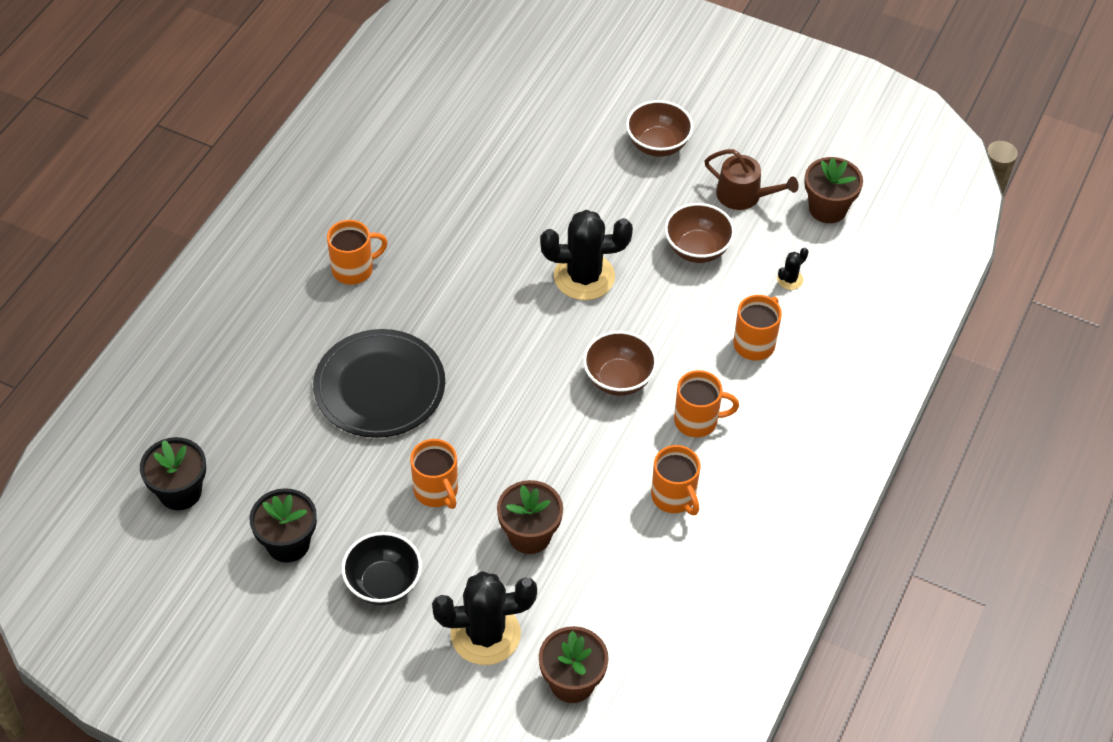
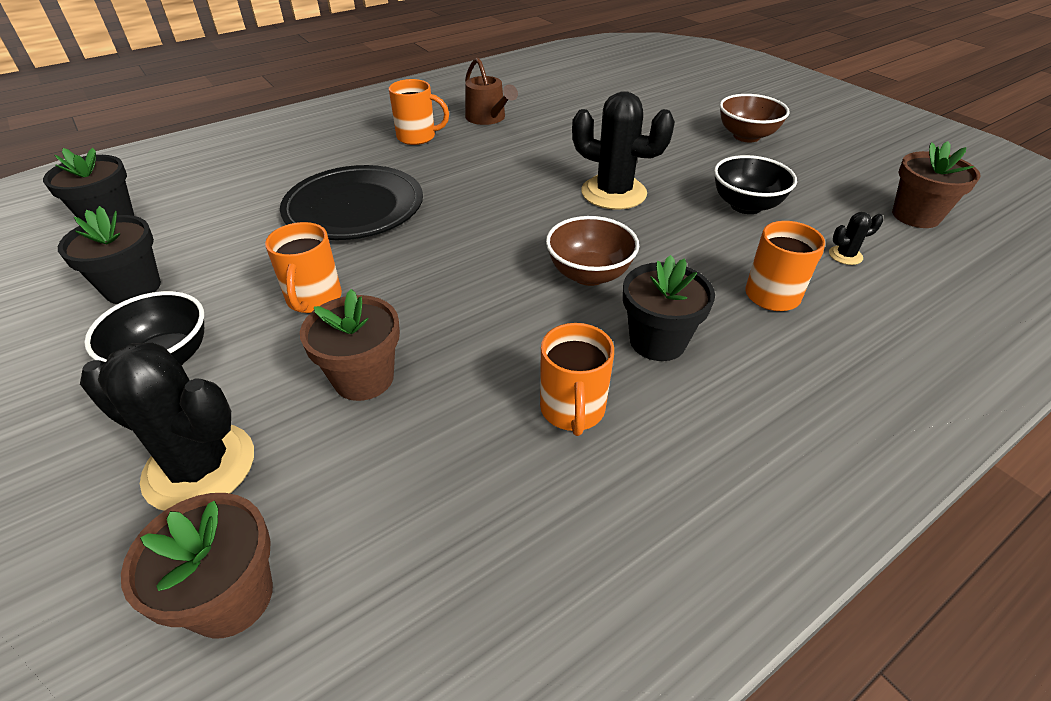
camera: 30 degrees right, 10 degrees down
brown bowl [664,203,735,263] -> black bowl [714,155,797,214]
orange mug [674,370,739,437] -> black flower pot [623,255,715,361]
brown watering can [705,149,799,210] -> brown watering can moved to [465,58,518,125]

